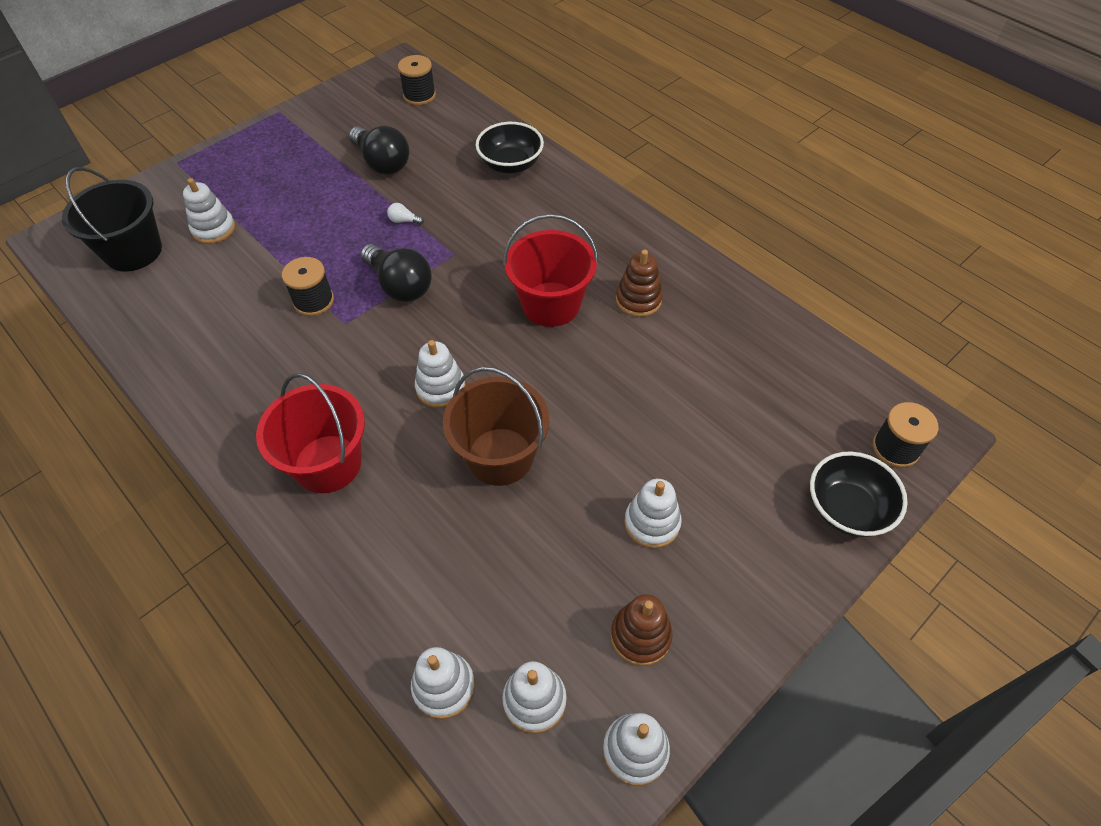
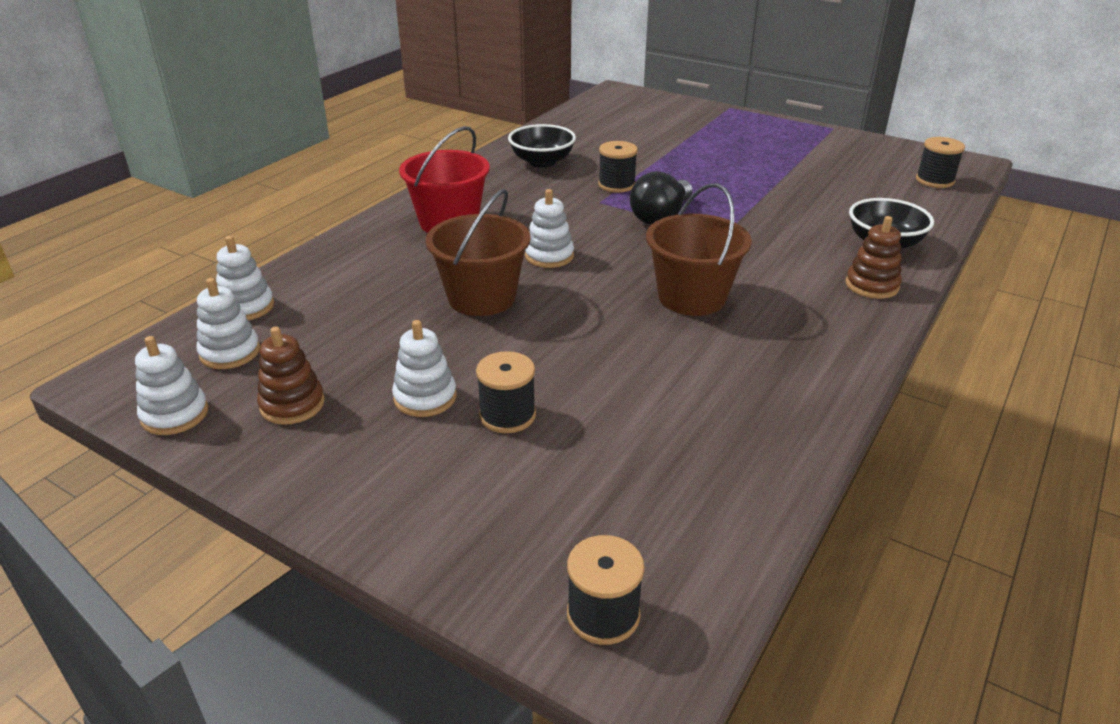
camera: 75 degrees right, 20 degrees down
black bucket [62,167,162,272] -> none
white stacking toy [183,178,235,244] -> none
black light bulb [349,126,409,175] -> none
white light bulb [387,203,424,225] -> none
red bucket [503,214,598,327] -> brown bucket [646,183,752,316]
brown stacking toy [616,250,663,317] -> brown stacking toy moved to [845,216,902,299]
black bowl [810,452,908,537] -> black bowl moved to [508,124,576,168]
none -> black spool [476,351,536,433]

